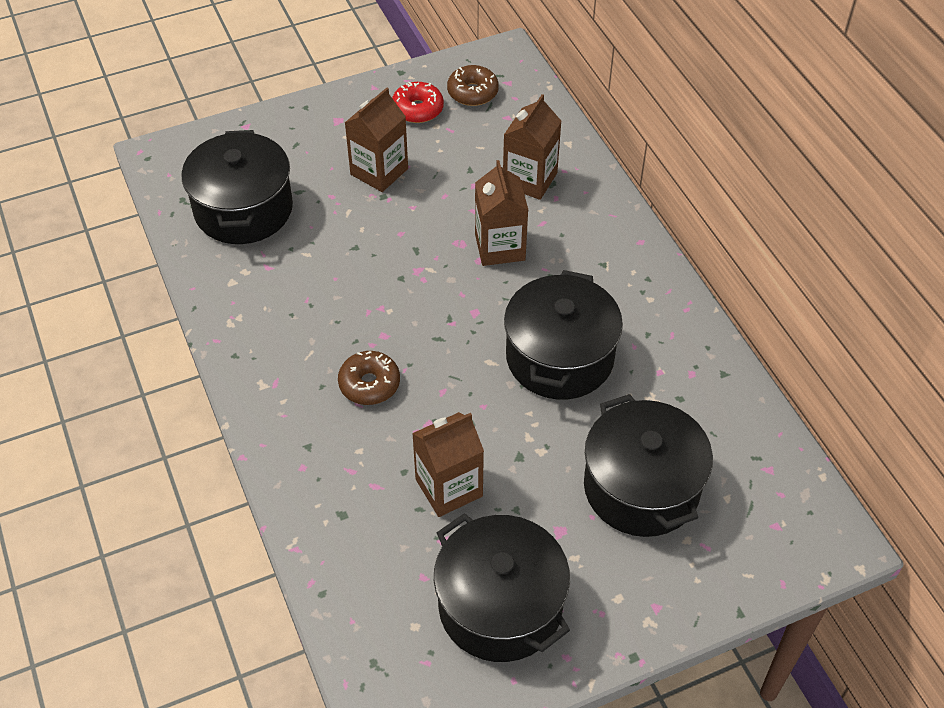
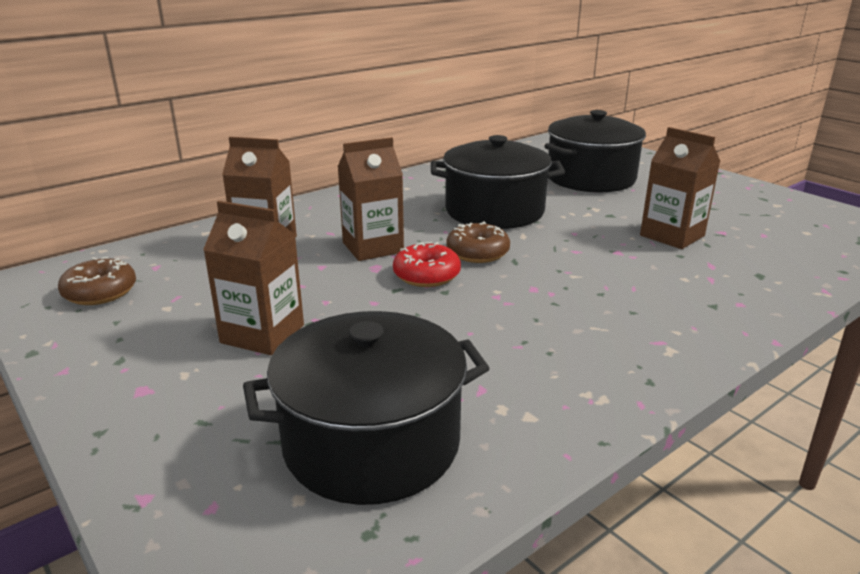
camera: 105 degrees left, 25 degrees down
brown donut [338,351,400,405] -> brown donut moved to [446,221,510,263]
red donut [392,82,444,123] -> red donut moved to [393,242,461,287]
black pot [434,513,570,662] -> none

